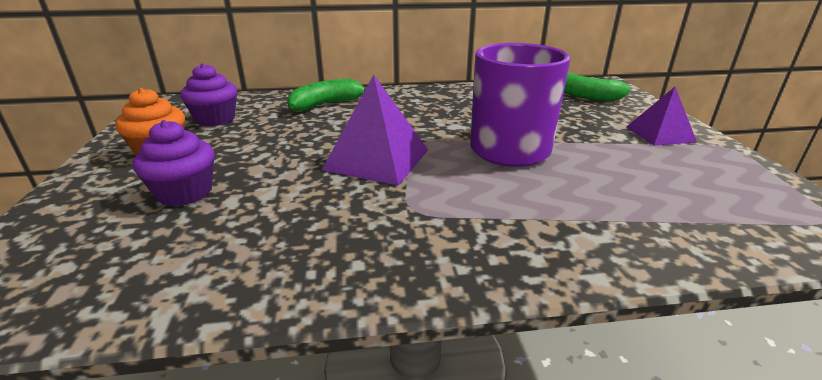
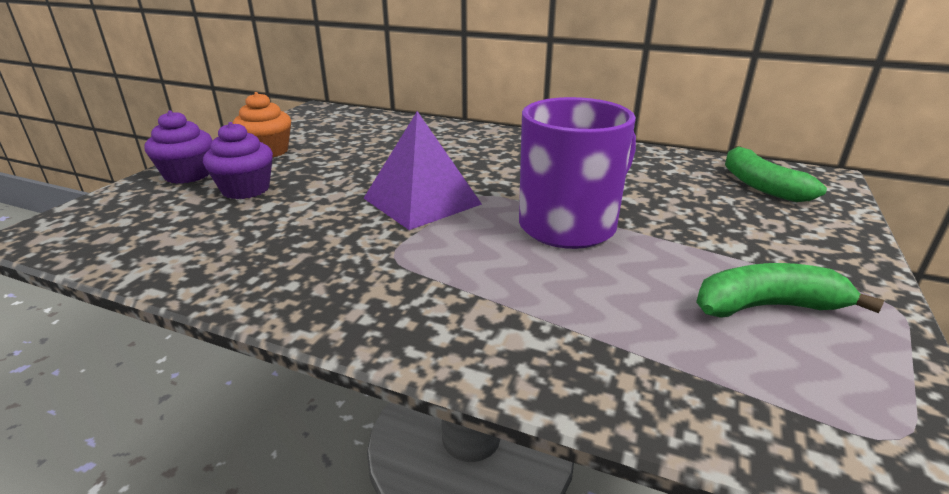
camera: 30 degrees right, 0 degrees up
purple cupcake [180,63,237,126] -> purple cupcake moved to [144,110,213,184]
green banana [287,79,367,112] -> green banana moved to [696,263,884,318]
purple pyramid [626,87,697,146] -> none

